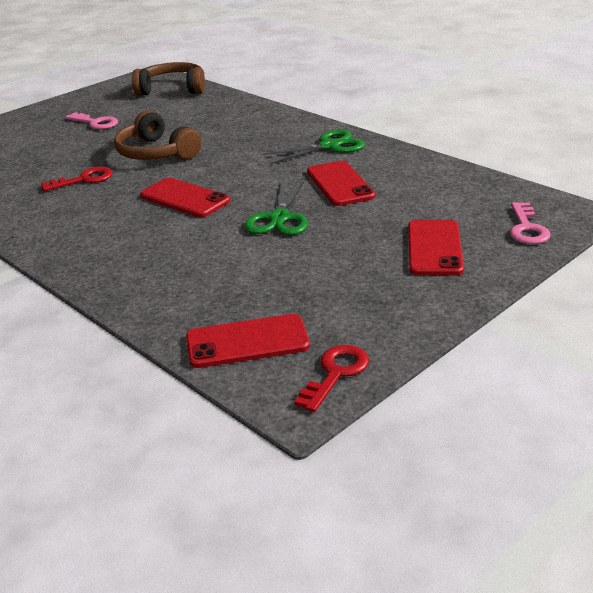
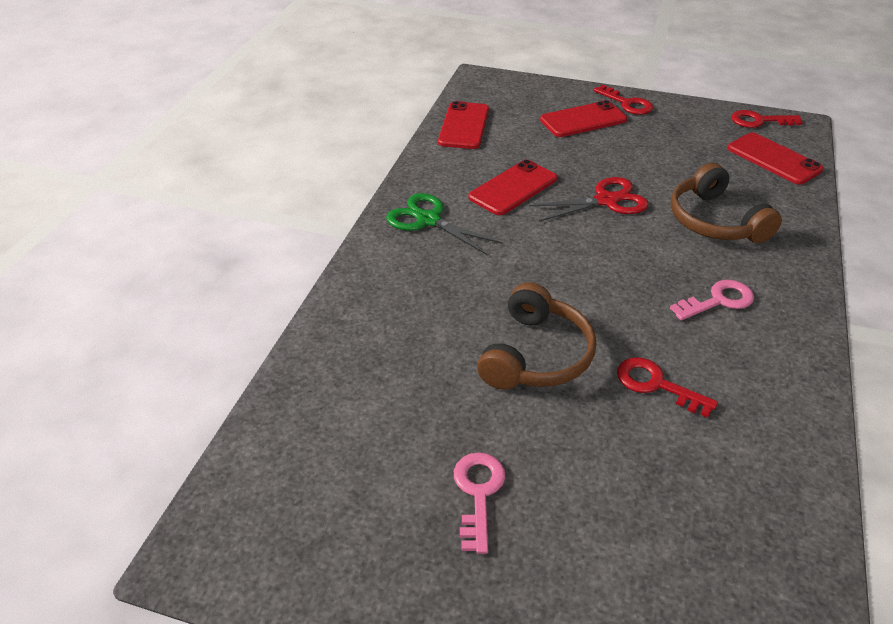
camera: 120 degrees left, 10 degrees up
brown headphones [132,62,205,96] -> brown headphones moved to [671,163,782,243]
red phone [140,178,230,217] -> red phone moved to [438,101,489,149]
green scissors [245,180,308,235] -> red scissors [529,177,648,222]
pink key [510,202,551,244] -> pink key moved to [670,280,754,321]
none -> red key [593,85,653,115]

